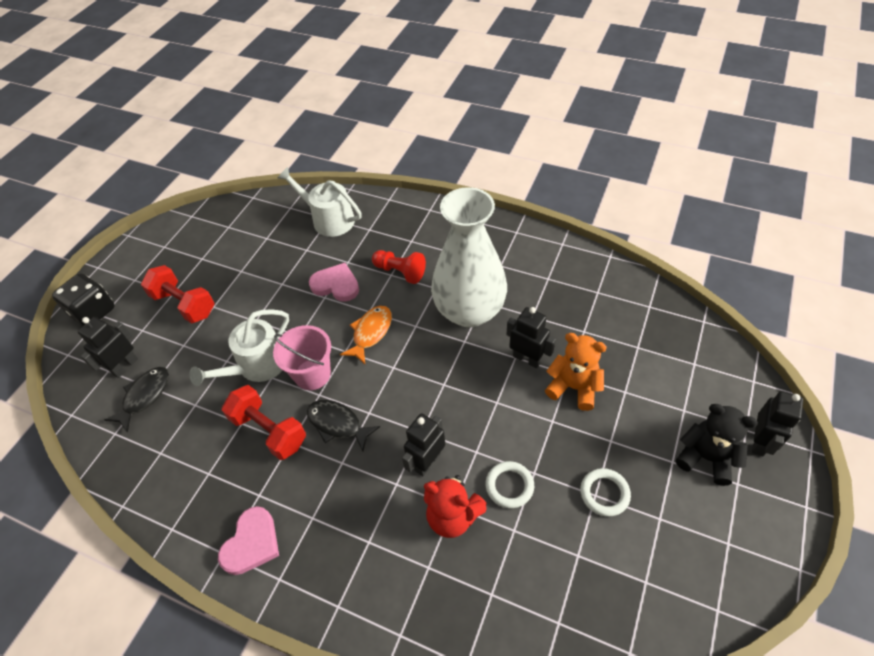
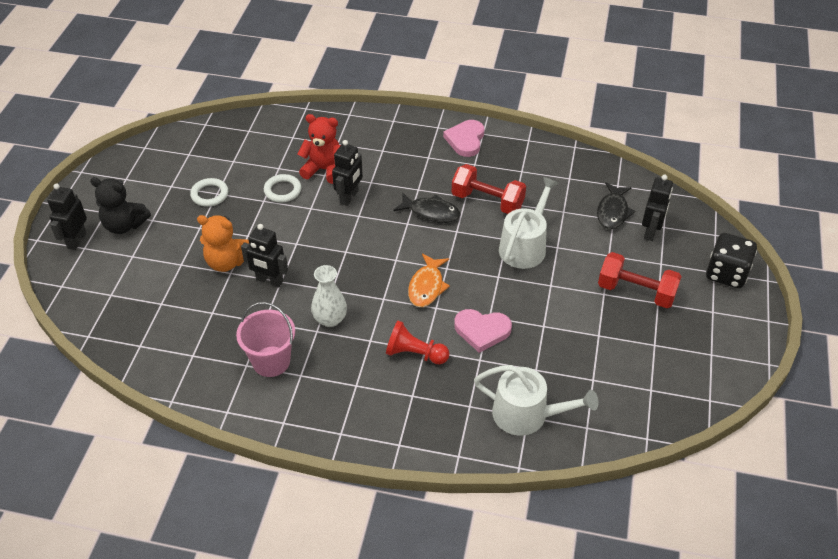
camera: 165 degrees right, 5 degrees down
pink bucket [273,325,331,390] -> pink bucket moved to [236,302,295,377]
white vase [431,187,507,327] -> white vase [311,265,347,327], size x0.46

